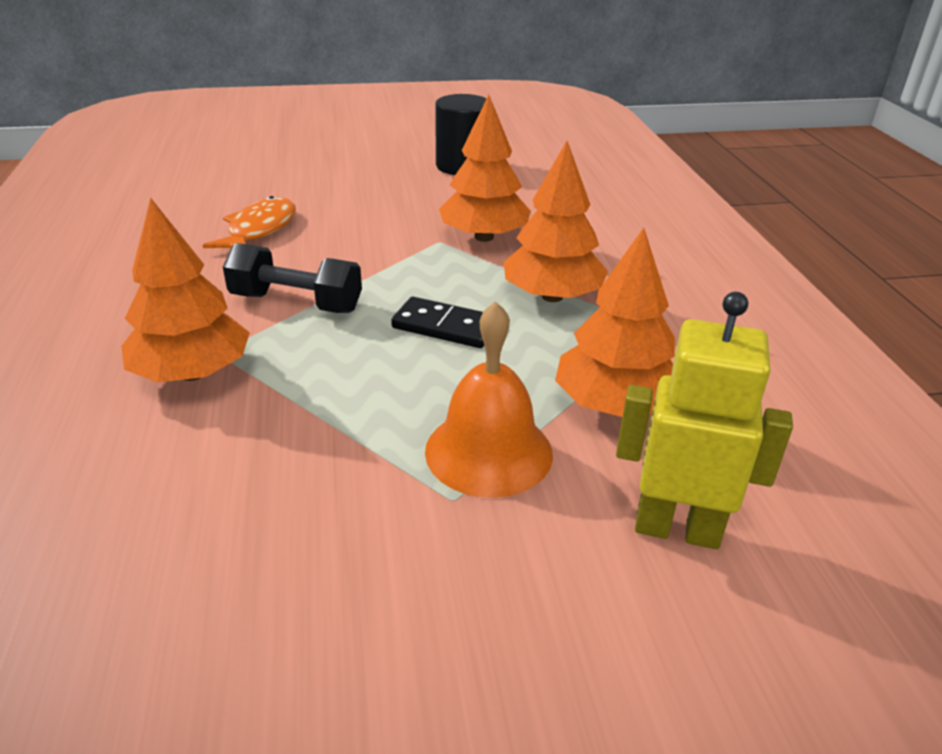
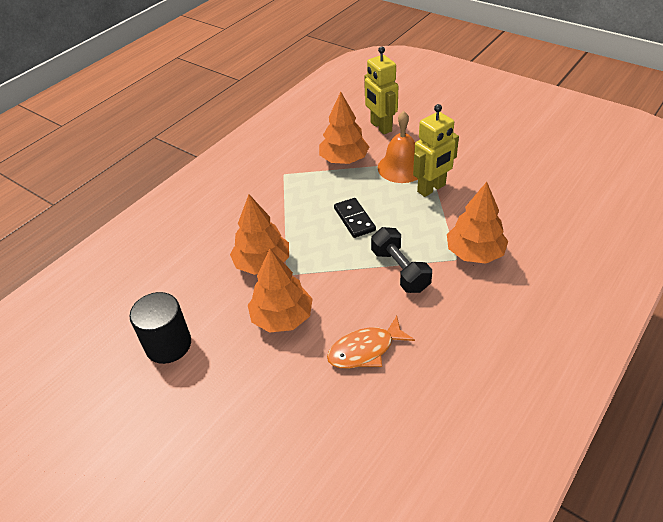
camera: 130 degrees left, 10 degrees up
orange tree [504,141,608,302] -> orange tree moved to [248,249,313,333]
none -> yellow robot [413,104,459,197]

